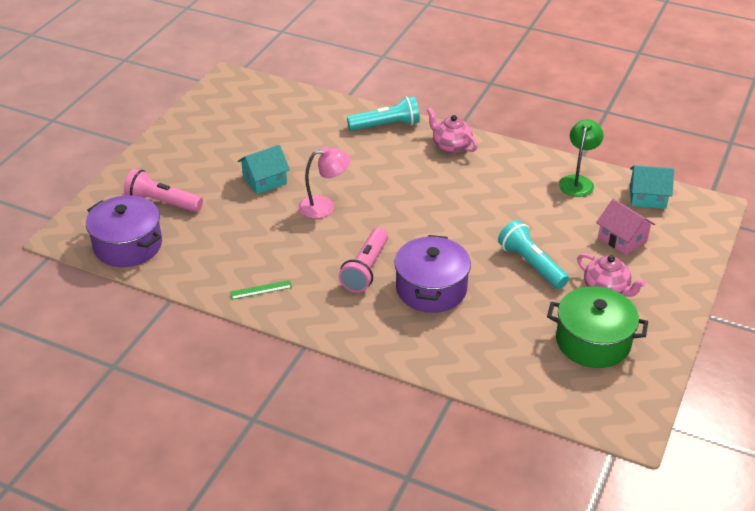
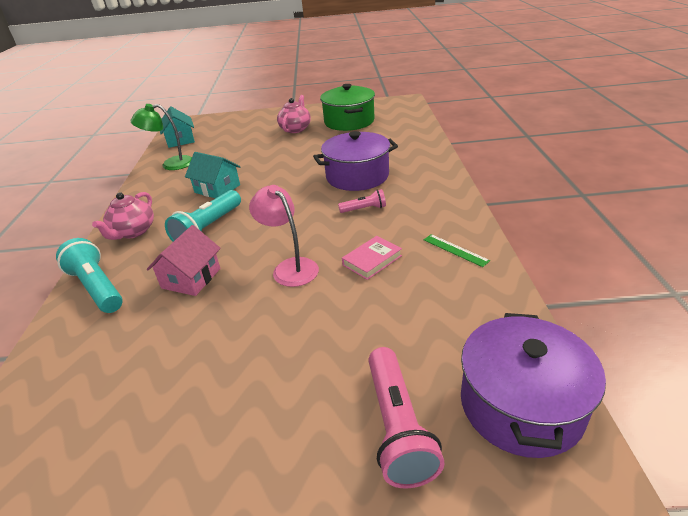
camera: 115 degrees left, 5 degrees down
turquoise house [238,145,290,194] -> turquoise house moved to [185,152,241,198]
pink flashlight [339,228,388,293] -> pink flashlight [338,189,386,213], size x0.55
turquoise flashlight [498,220,569,289] -> turquoise flashlight moved to [165,190,241,242]
pink house [596,199,655,255] -> pink house moved to [147,225,221,296]
none -> pink book [342,236,402,280]

